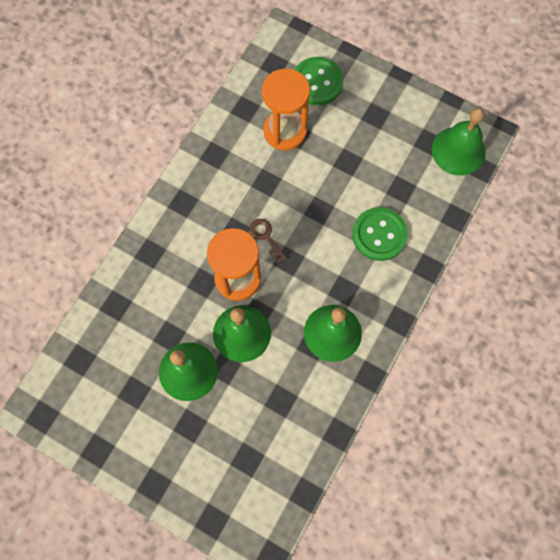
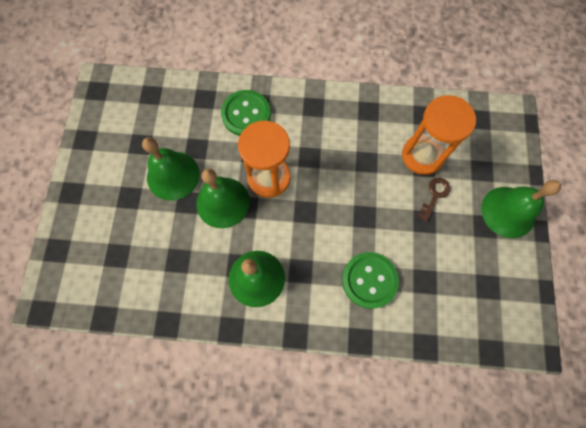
camera: 65 degrees right, 0 degrees up
brown key [249,219,287,264] -> brown key moved to [418,178,450,222]
green button [295,57,343,105] -> green button moved to [221,90,271,136]
green bell [432,108,486,176] -> green bell moved to [481,180,561,238]

